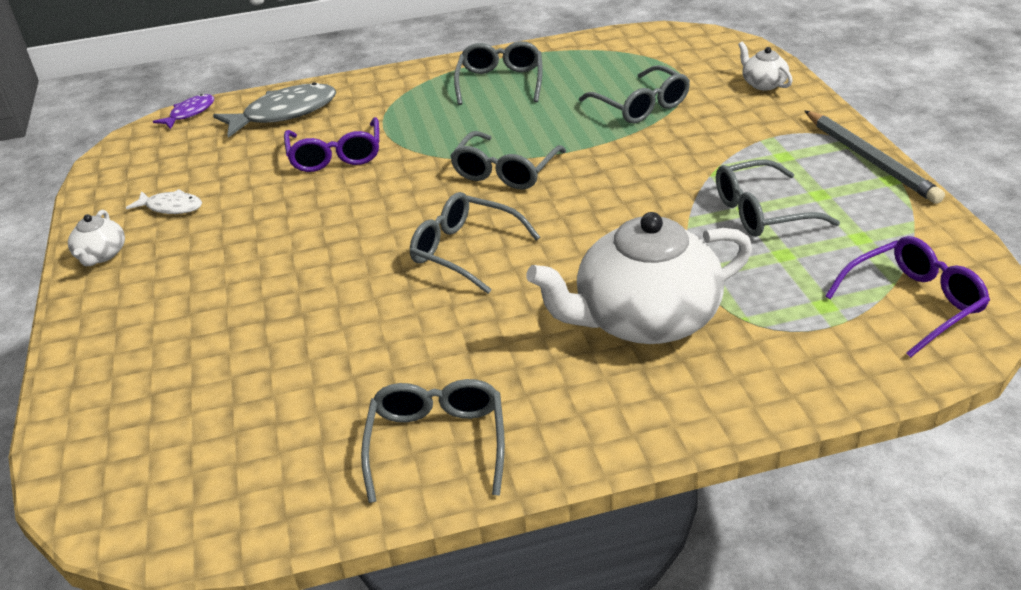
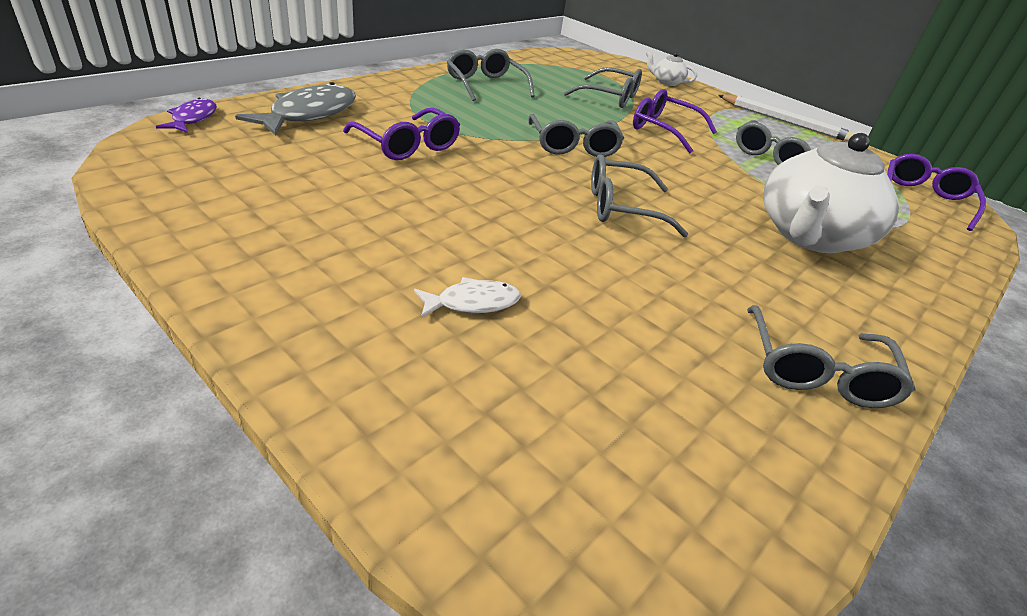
camera: 40 degrees left, 0 degrees up
white teapot [68,210,125,266] -> none
white fish [126,189,202,214] -> white fish moved to [414,277,521,318]
grey glasses [361,379,505,503] -> grey glasses turned 135 degrees counterclockwise [747,305,915,408]
grey pencil [805,111,945,204] -> white pencil [718,95,857,142]
none -> purple glasses [633,89,717,154]

